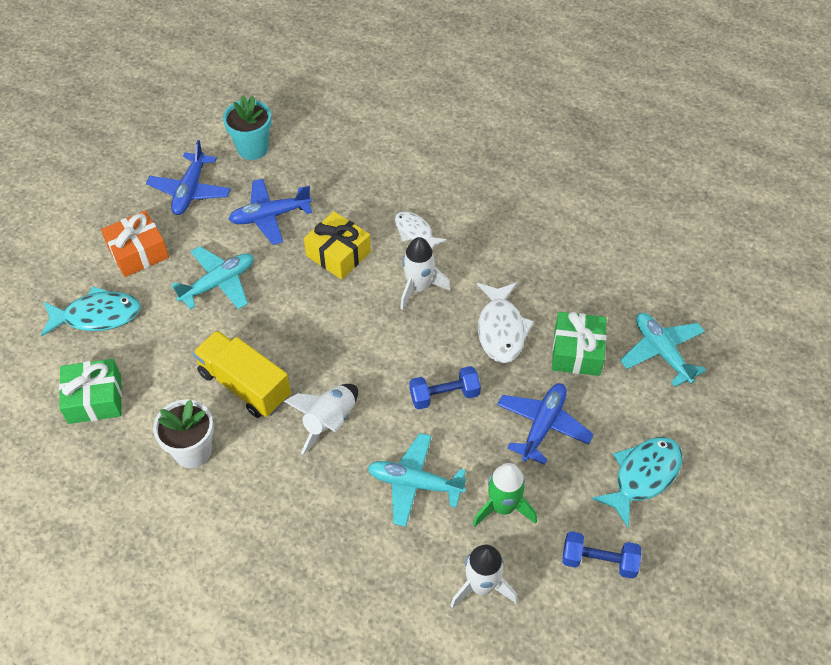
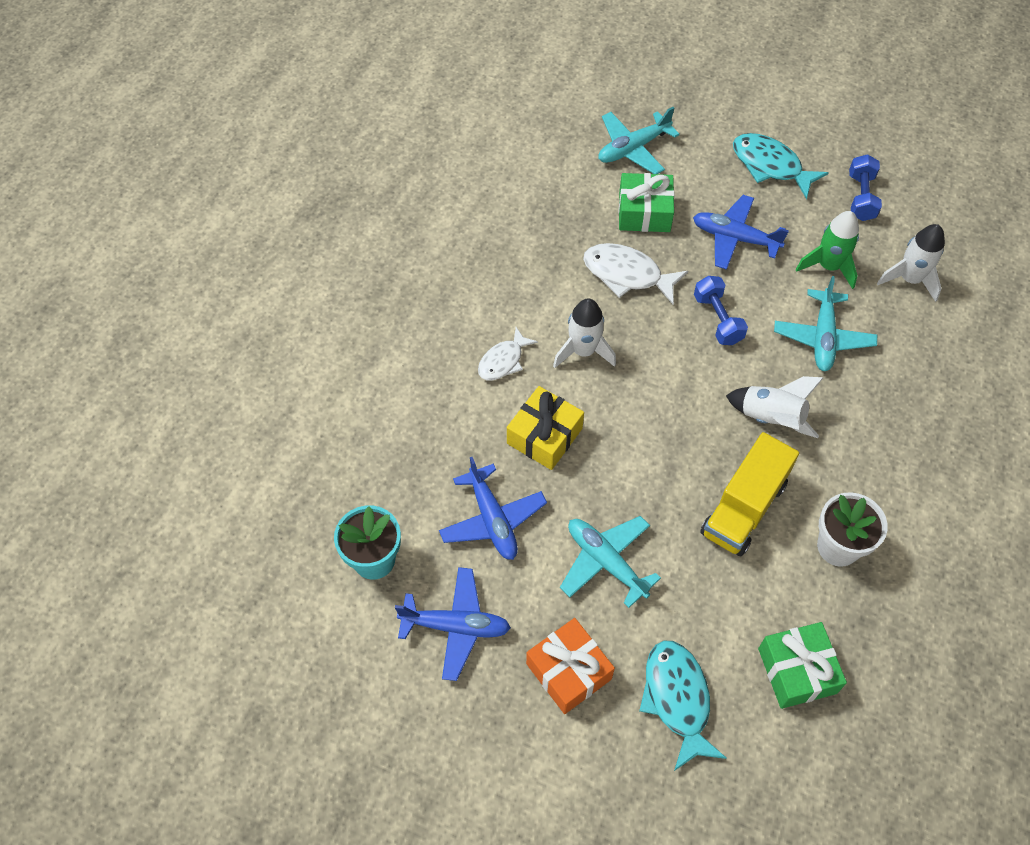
camera: 95 degrees left, 5 degrees up
white fish [477,282,534,363] -> white fish turned 150 degrees counterclockwise [583,243,688,304]

